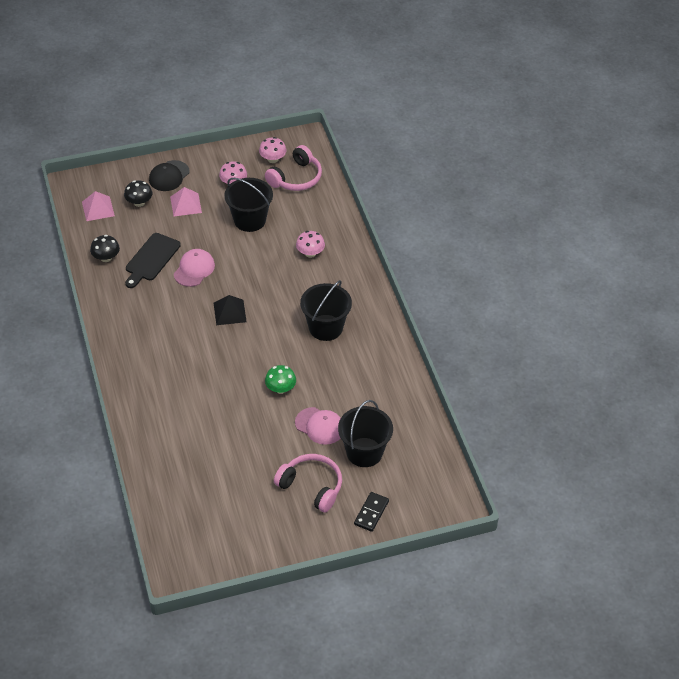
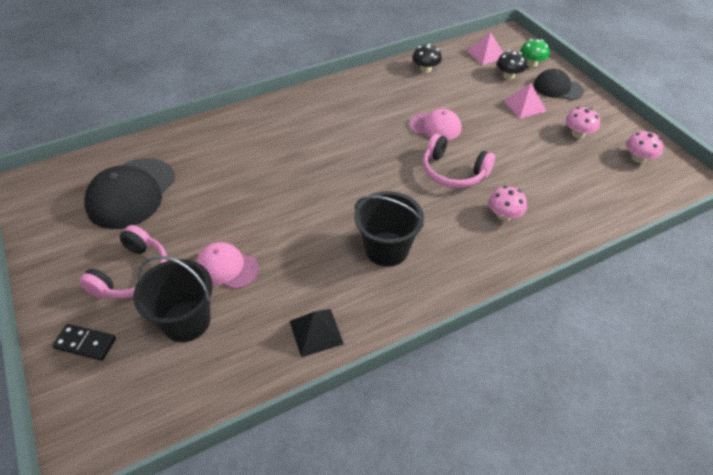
camera: 80 degrees right, 0 degrees up
black cutting board [125,233,181,288] -> none
black pyramid [214,295,247,325] -> black pyramid moved to [290,309,344,357]
black bucket [224,178,273,232] -> none
pink headphones [265,145,322,191] -> pink headphones moved to [423,134,495,188]
green mushroom [265,365,296,394] -> green mushroom moved to [520,39,550,67]
pink cap [295,407,341,445] -> pink cap turned 90 degrees clockwise [196,242,259,289]
none -> black cap [84,158,175,229]

